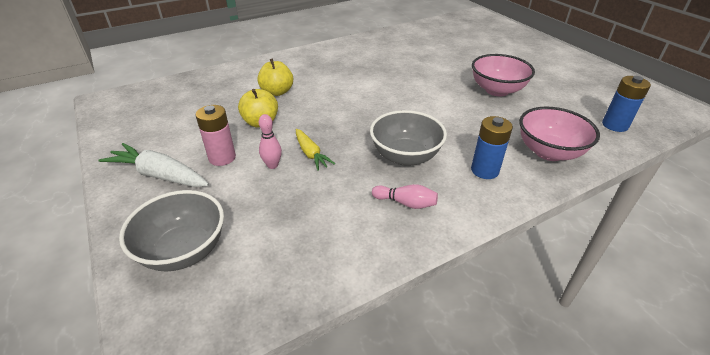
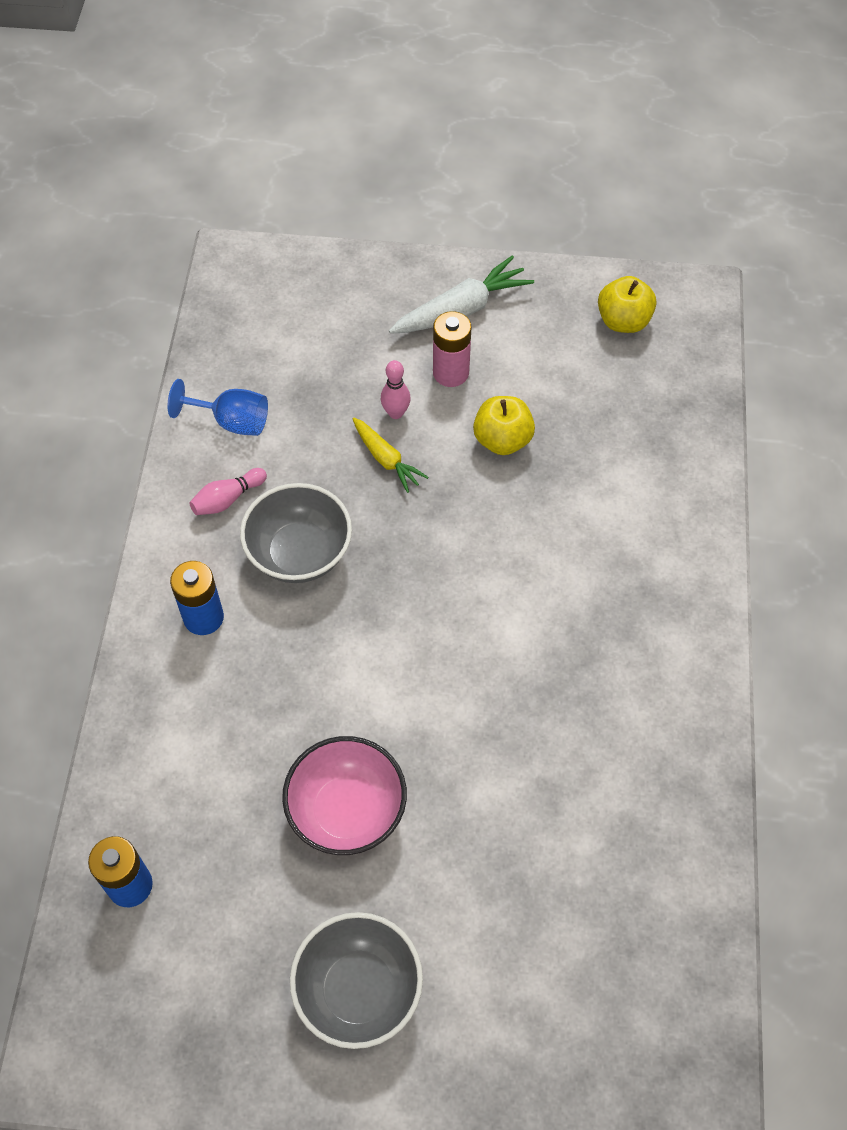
camera: 125 degrees right, 20 degrees up
grey bowl [119,190,224,272] -> grey bowl moved to [290,912,423,1049]
yellow apple [257,58,293,96] -> yellow apple moved to [598,276,656,333]
yellow carrot [296,129,335,171] -> yellow carrot turned 135 degrees counterclockwise [353,418,428,493]
pink bowl [519,107,600,161] -> none
none -> blue goblet [167,379,268,436]

